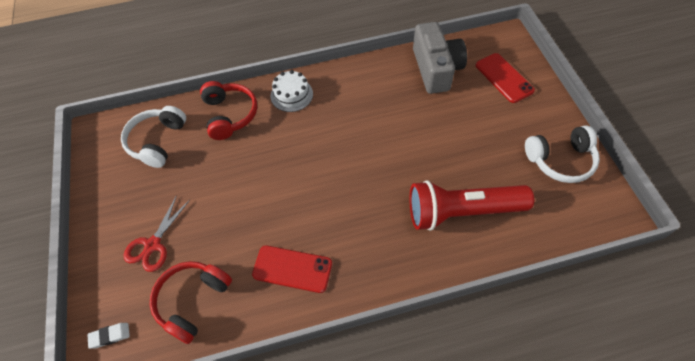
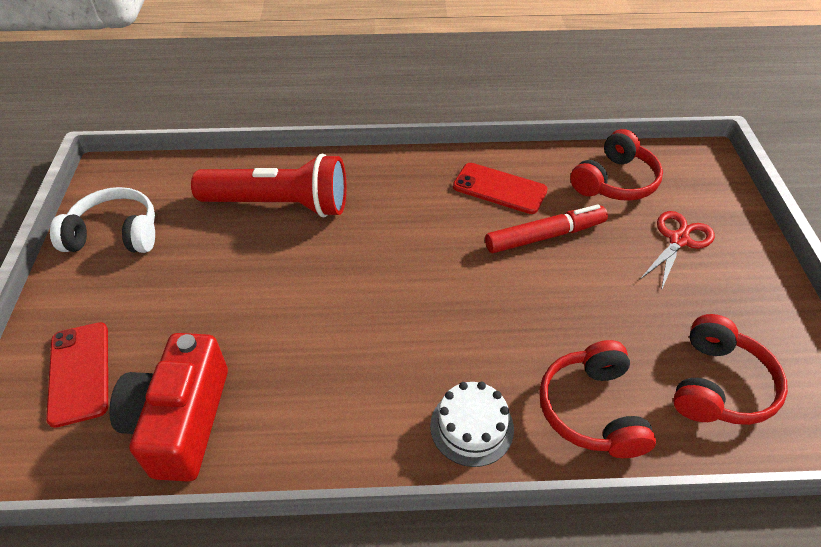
camera: 170 degrees left, 10 degrees down
white eraser [88,323,130,349] -> none
white headphones [121,106,186,168] -> red headphones [673,314,788,425]
grey camera [413,22,467,94] -> red camera [109,333,228,482]
none -> red marker [485,204,608,253]

